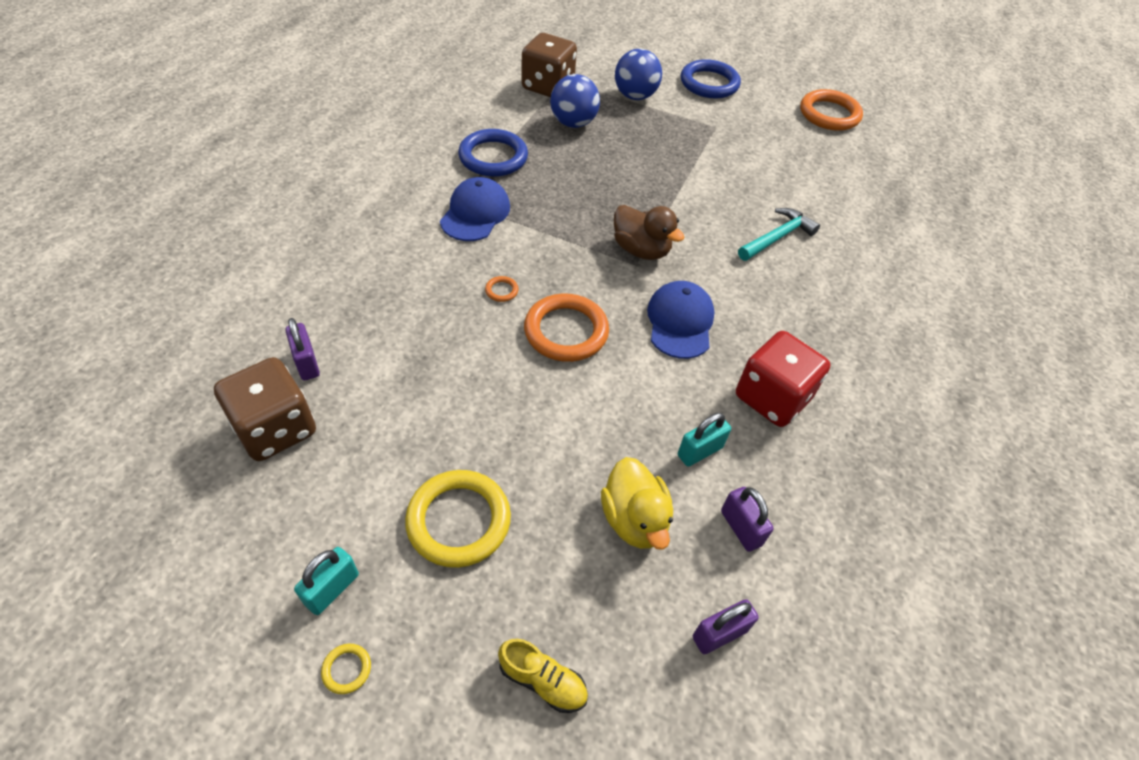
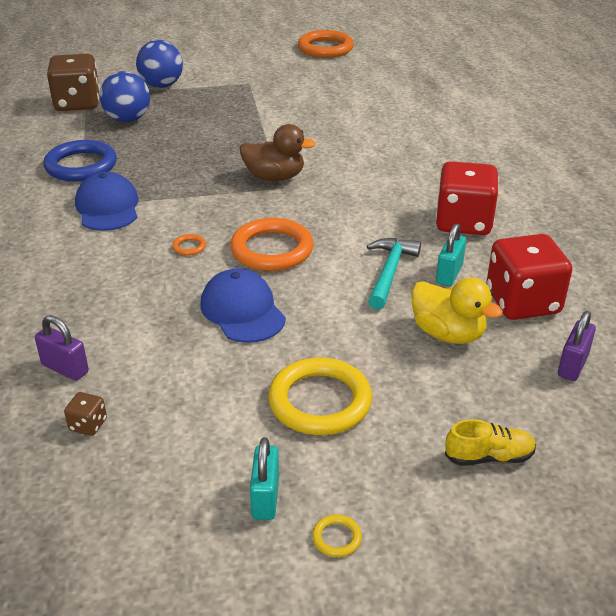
camera: 30 degrees left, 15 degrees down
brown dice [214,357,316,461] -> brown dice [64,392,107,436], size x0.41
blue cap [647,281,715,359] -> blue cap moved to [201,269,286,343]
blue ring [681,59,741,98] -> none
purple padlock [721,487,774,552] -> red dice [486,234,572,320]
turquoise hammer [738,208,820,261] -> turquoise hammer moved to [367,238,421,310]

